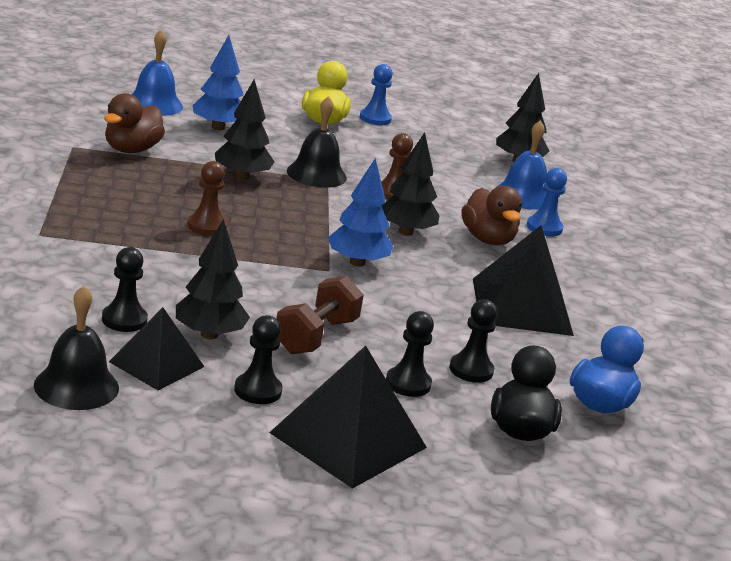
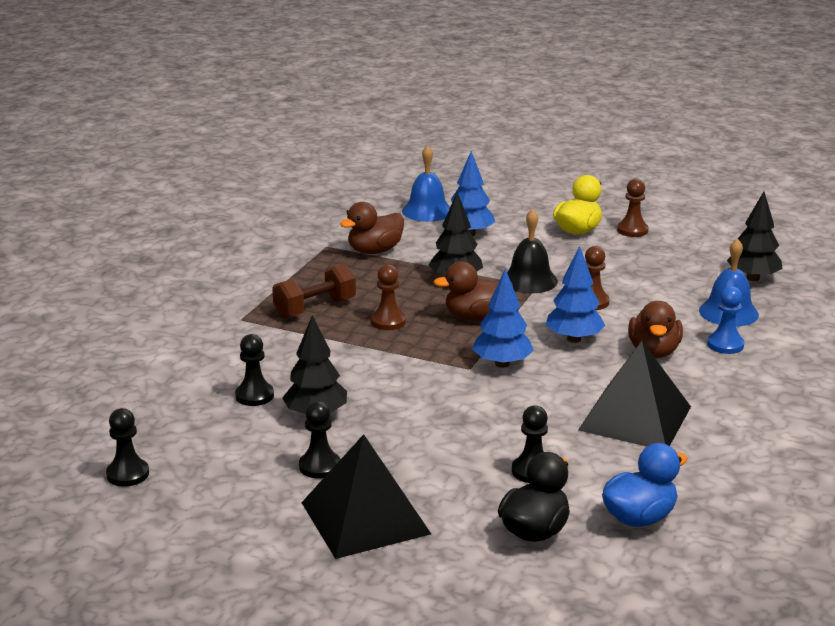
camera: 30 degrees right, 0 degrees up
black bell [34,285,119,410] -> none
black pyramid [109,307,205,390] -> none
brown dumbbell [276,276,364,354] -> brown dumbbell moved to [272,263,356,318]
blue pawn [360,64,393,125] -> brown pawn [617,179,648,237]
black tree [381,132,440,236] -> blue tree [546,246,606,343]
black pawn [386,311,434,397] -> black pawn moved to [106,408,149,487]
none -> brown duck [433,262,513,321]

